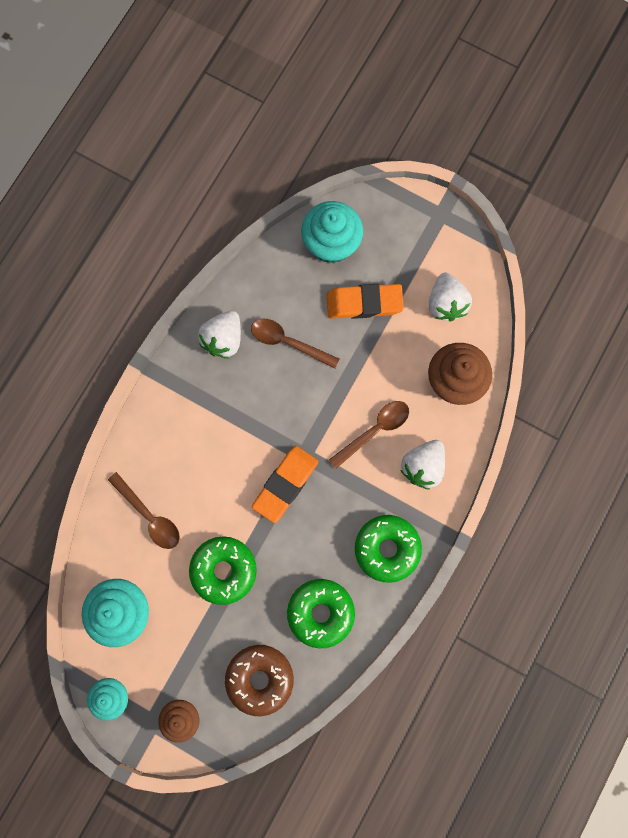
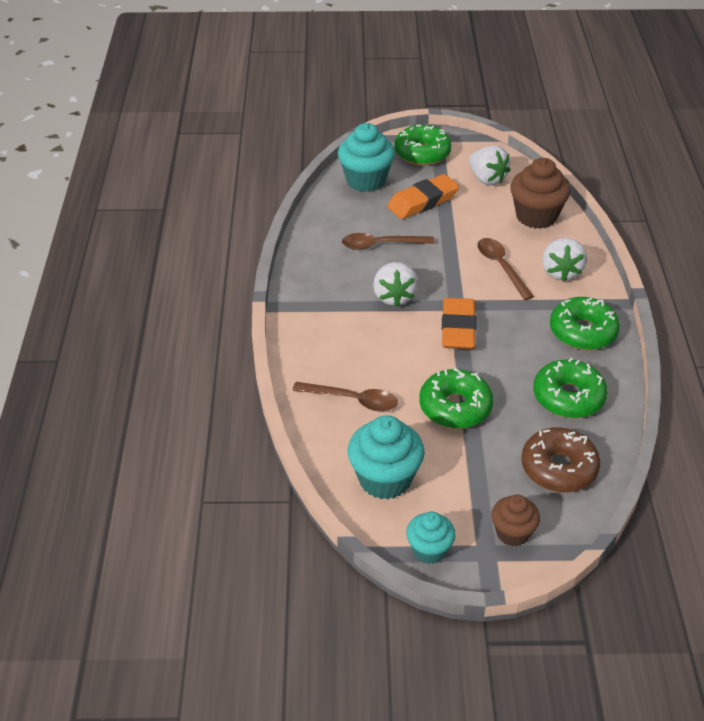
camera: 30 degrees left, 35 degrees down
white strawberry [198,311,241,358] -> white strawberry moved to [373,262,418,307]
brown spoon [329,401,409,468] -> brown spoon turned 45 degrees counterclockwise [477,238,534,300]
none -> green donut [394,125,452,166]

